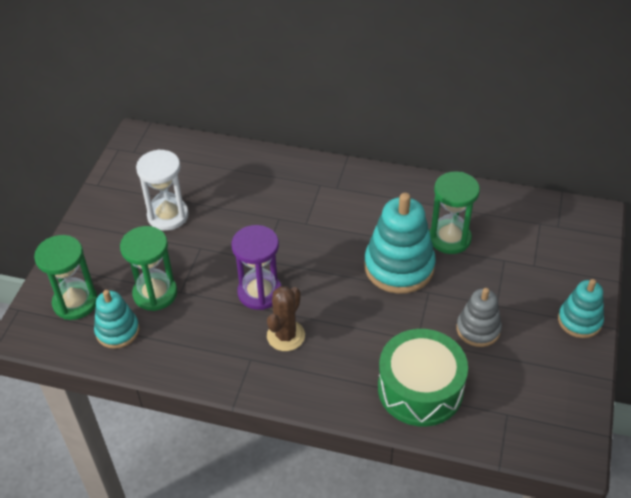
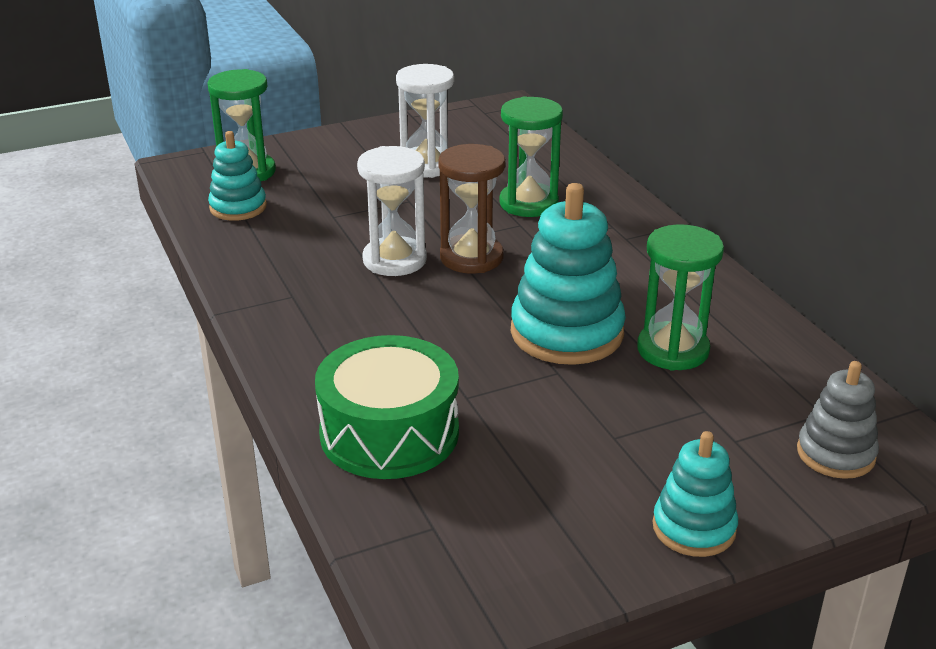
camera: 50 degrees right, 15 degrees down
green hourglass [120,226,177,311] -> green hourglass moved to [499,96,563,217]
purple hourglass [232,225,282,310] -> white hourglass [357,146,427,276]
brown cactus [267,286,305,351] -> none
grey stacking toy [456,288,502,347] -> grey stacking toy moved to [797,361,879,479]
none -> brown hourglass [439,144,505,273]

